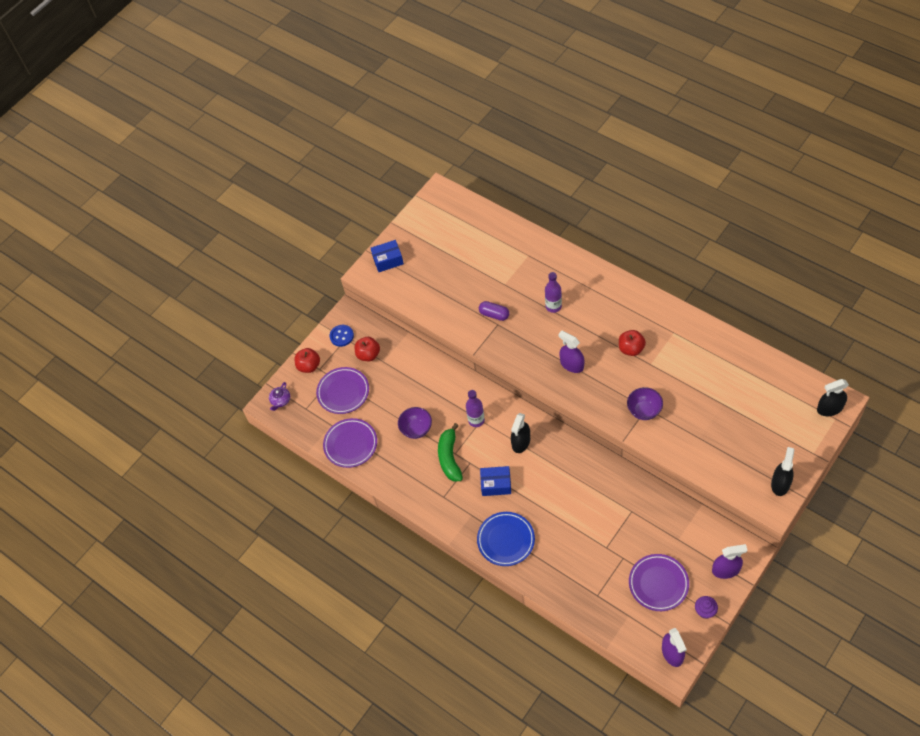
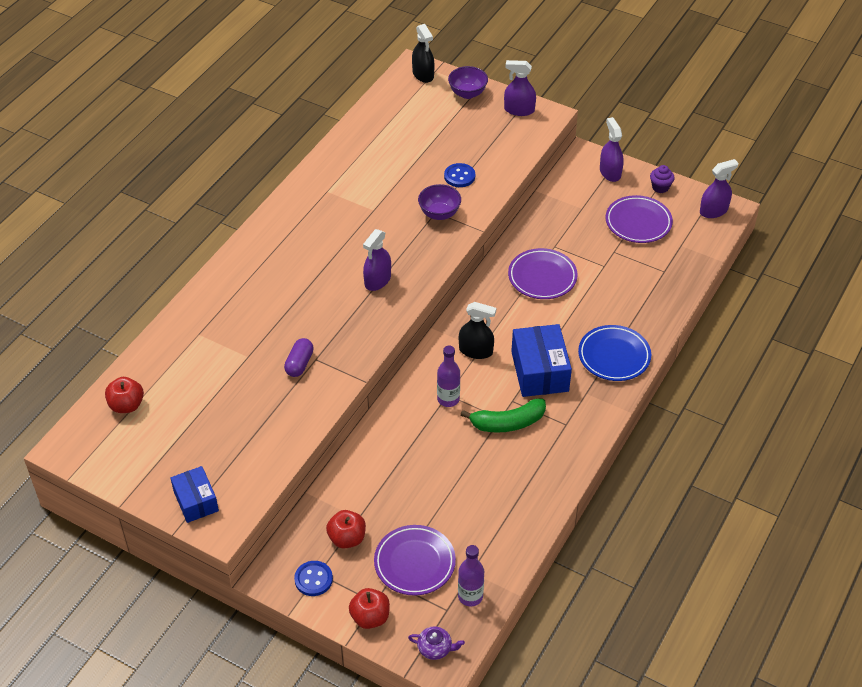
camera: 105 degrees left, 10 degrees down
purple plate [323,418,377,468] -> purple plate moved to [508,248,578,299]
purple bowl [398,407,432,439] -> purple bowl moved to [448,66,488,99]
blue box [480,466,511,496] -> blue box [511,324,572,397], size x1.58
purple bottle [545,272,562,313] -> purple bottle moved to [458,545,484,607]
red apple [619,330,646,356] -> red apple moved to [105,377,144,413]
black spray bottle [771,447,794,496] -> purple spray bottle [504,60,536,116]
none -> blue button [444,163,475,187]

